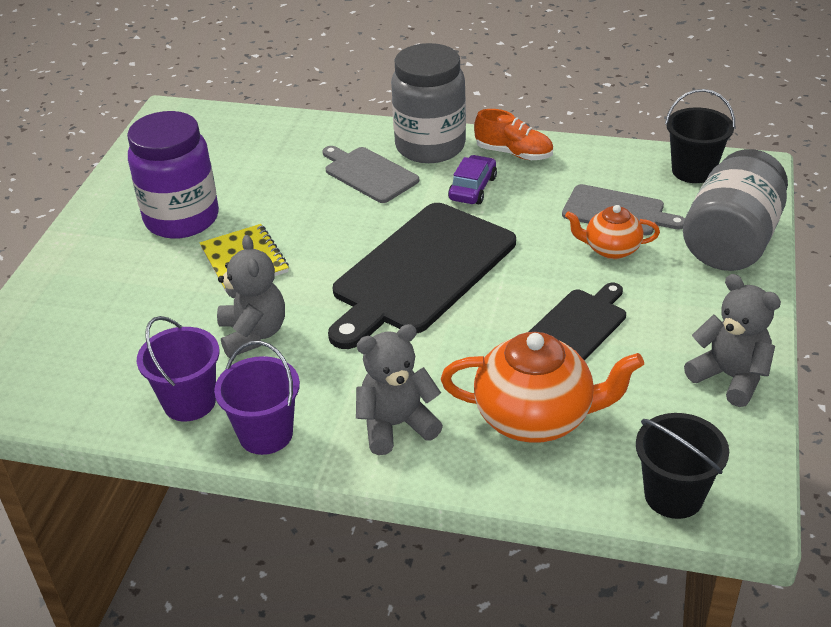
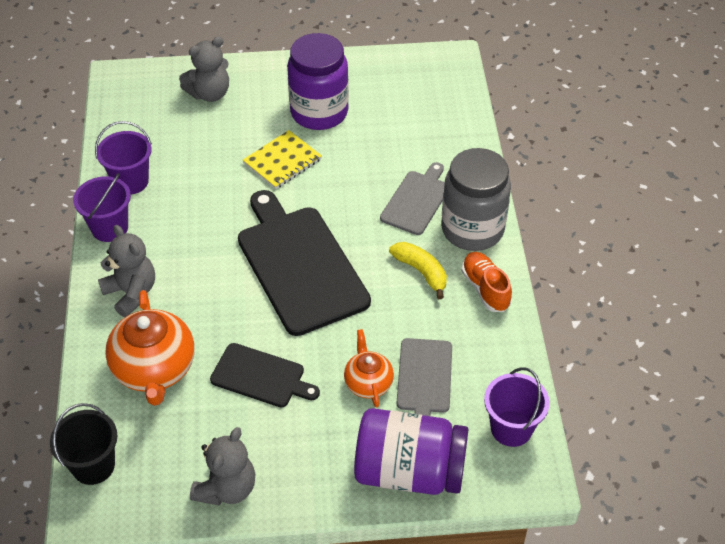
camera: 70 degrees right, 10 degrees up
grey teddy bear [217,235,285,358] -> grey teddy bear moved to [179,36,229,102]
black cutting board [328,203,516,349] -> black cutting board turned 45 degrees clockwise [238,190,371,336]
purple car [448,155,497,204] -> yellow banana [389,242,447,299]
orange shoe [474,109,553,160] -> orange shoe turned 150 degrees clockwise [462,252,512,312]
black bucket [665,89,735,183] -> purple bucket [484,367,550,447]
grey jar [683,149,788,271] -> purple jar [354,408,469,495]

